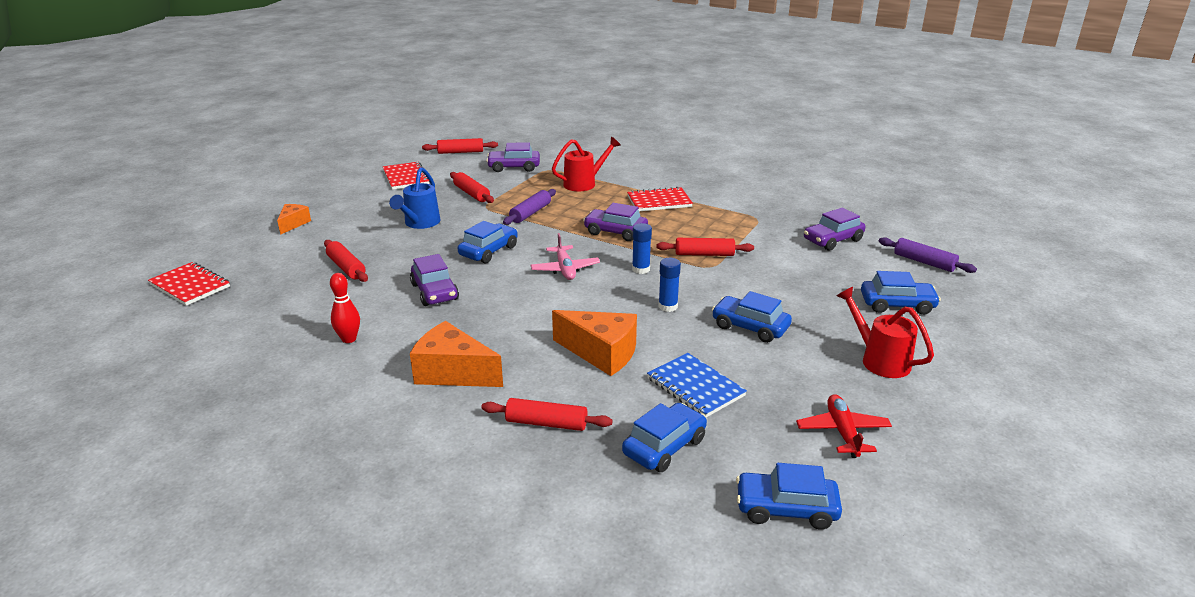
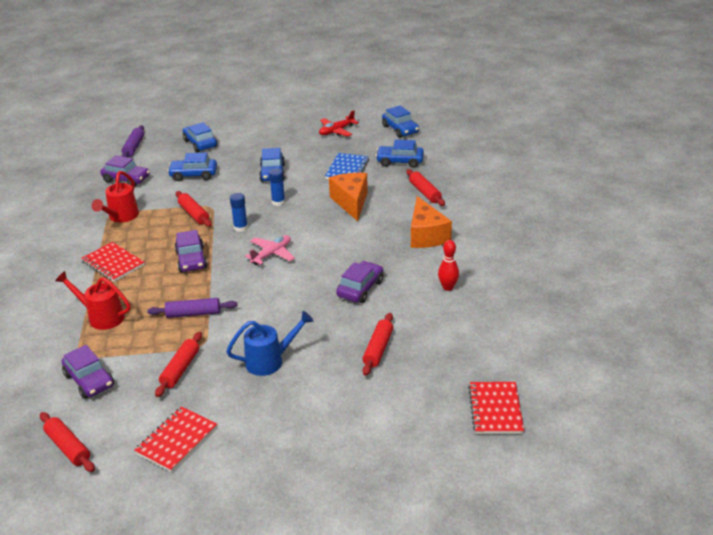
camera: 125 degrees left, 5 degrees up
orange cheese [277,204,311,235] -> none
blue car [458,221,518,263] -> blue car moved to [167,152,217,181]
red watering can [837,287,934,378] -> red watering can moved to [92,171,139,222]

